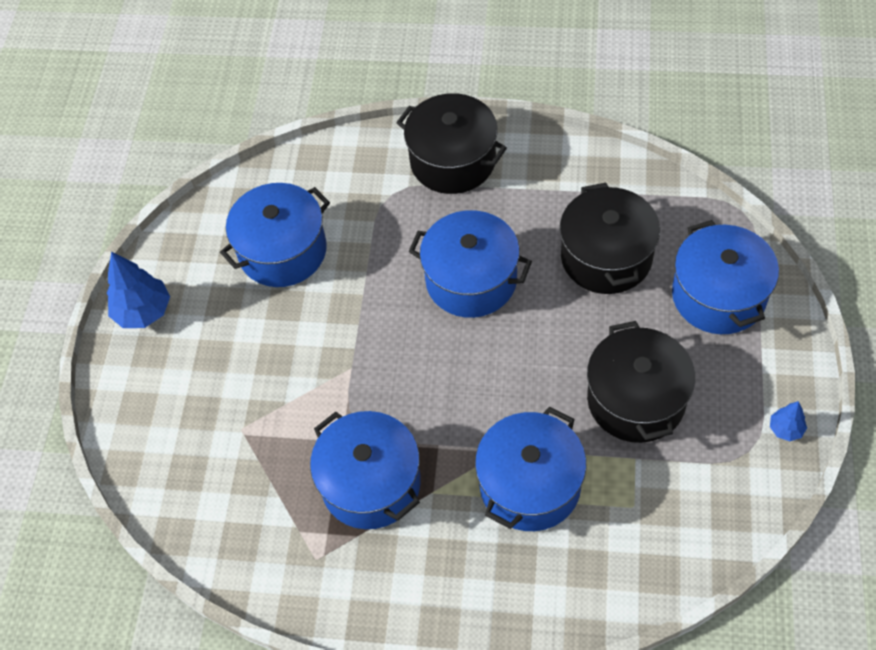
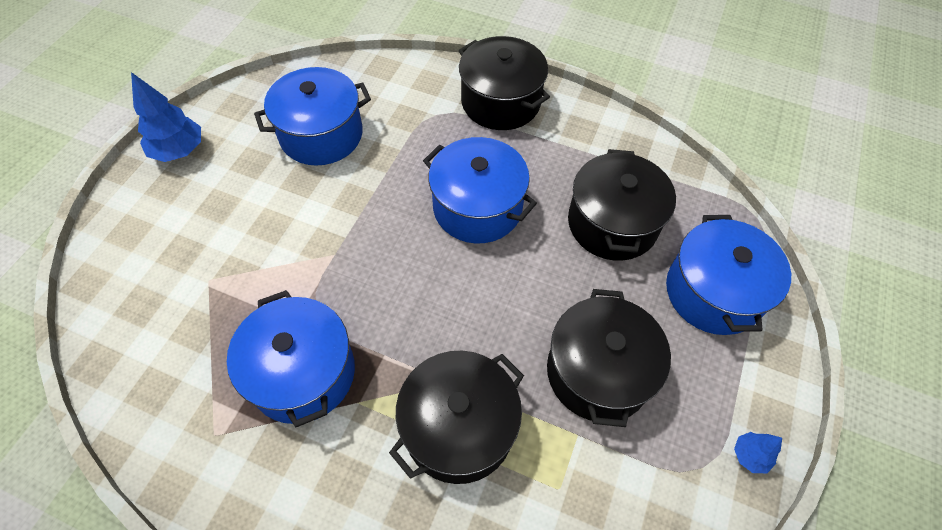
camera: 10 degrees right, 0 degrees up
blue pot [475,407,586,531] -> black pot [389,351,524,484]

